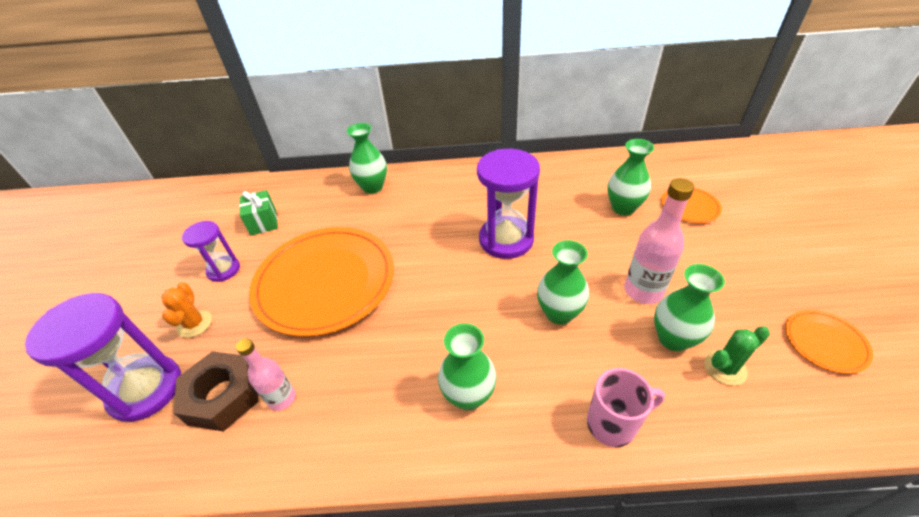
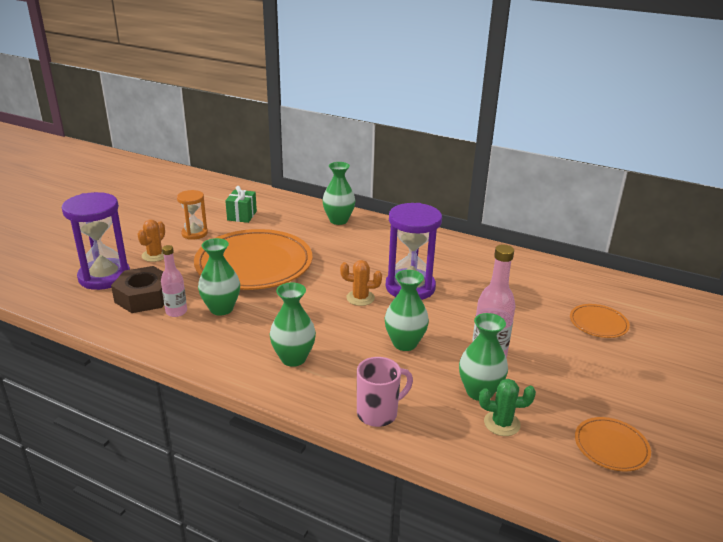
camera: 25 degrees right, 15 degrees down
purple hourglass [182,221,240,282] -> orange hourglass [177,190,208,240]
pink mug [587,368,665,447] -> pink mug turned 45 degrees counterclockwise [357,357,413,427]
green vase [607,139,654,216] -> green vase moved to [198,238,240,316]
none -> orange cactus [340,260,382,306]

